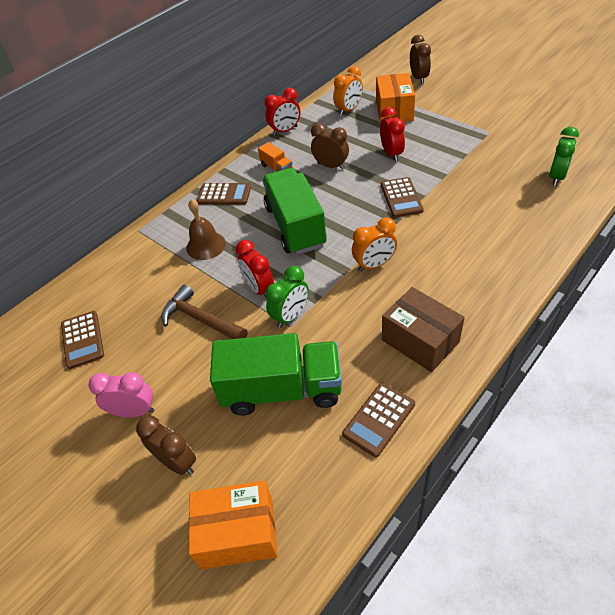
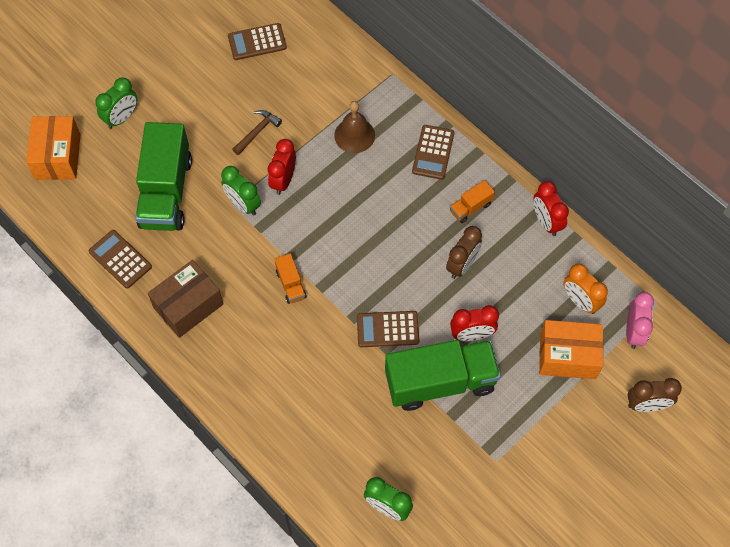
camera: 90 degrees right, 15 degrees up
pink clock [88,372,154,417] -> pink clock moved to [626,292,654,349]
brown clock [136,416,196,475] -> green clock [95,77,137,129]
brown hammer [161,285,248,339] -> brown hammer [232,110,282,155], size x0.66
red clock [236,240,274,299] -> red clock turned 45 degrees counterclockwise [268,139,296,195]
green truck [262,168,327,255] -> green truck moved to [385,340,501,411]
orange clock [352,218,397,271] -> orange truck [274,253,307,304]

